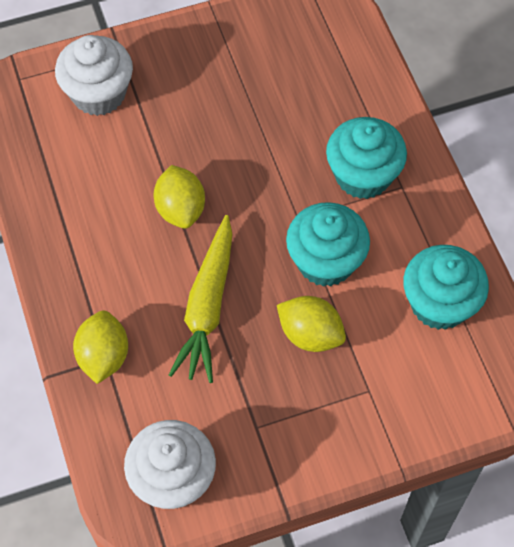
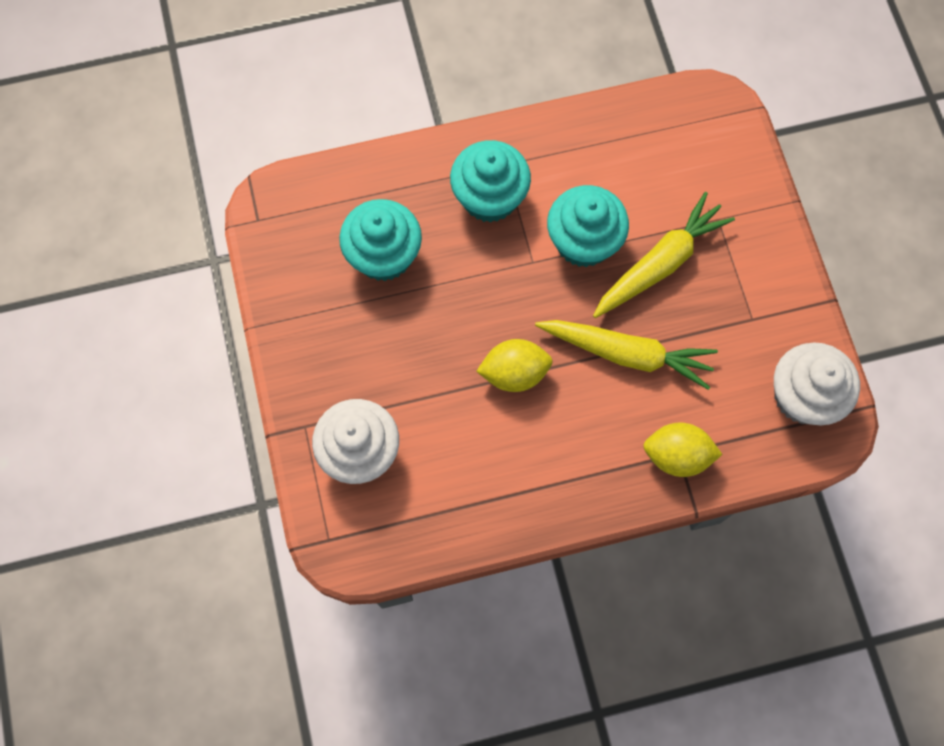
camera: 85 degrees left, 10 degrees up
yellow lemon [277,296,346,352] -> yellow carrot [593,192,735,318]
turquoise cupcake [403,245,489,330] -> turquoise cupcake moved to [339,199,422,281]

